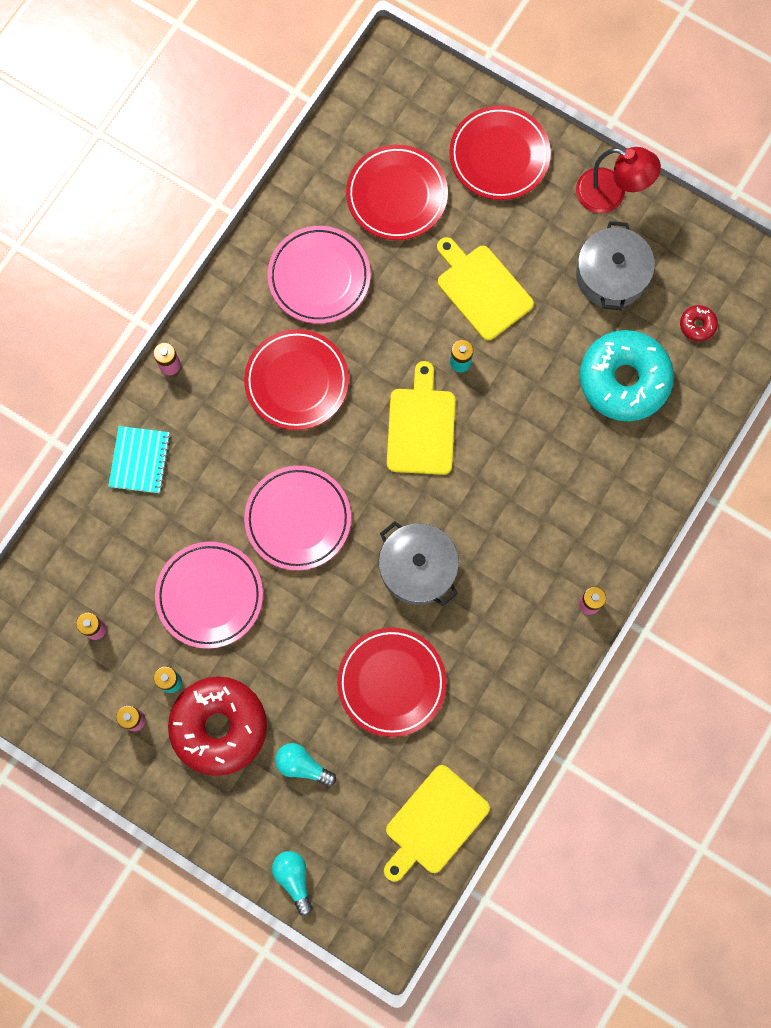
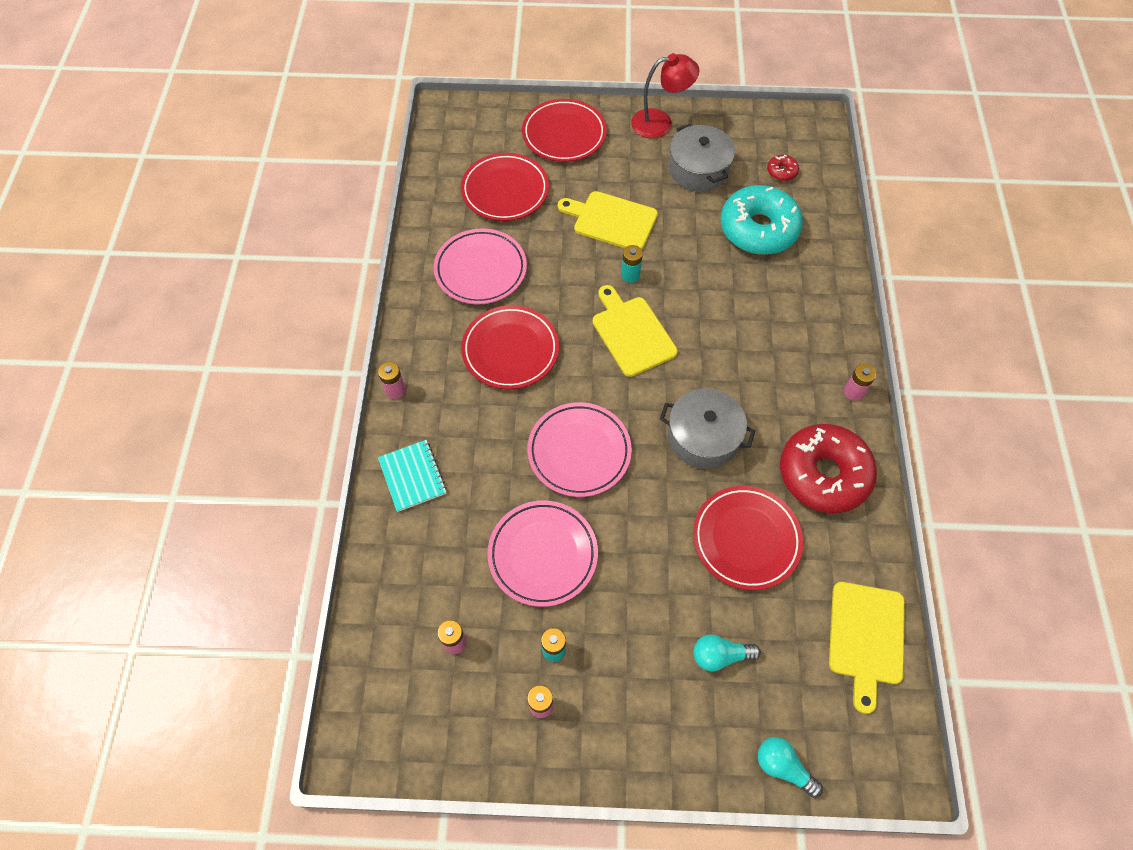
camera: 30 degrees left, 15 degrees down
red donut [168,676,267,776] -> red donut moved to [780,424,877,513]

